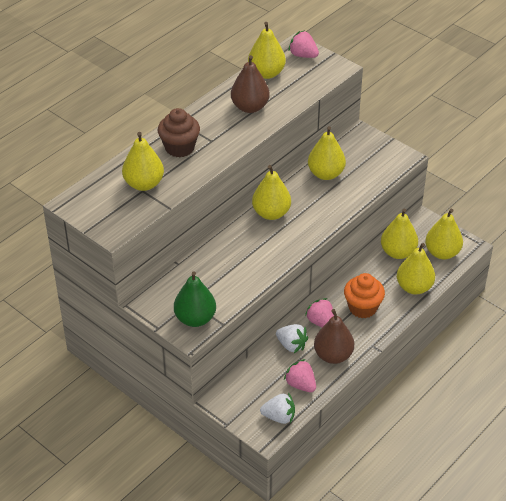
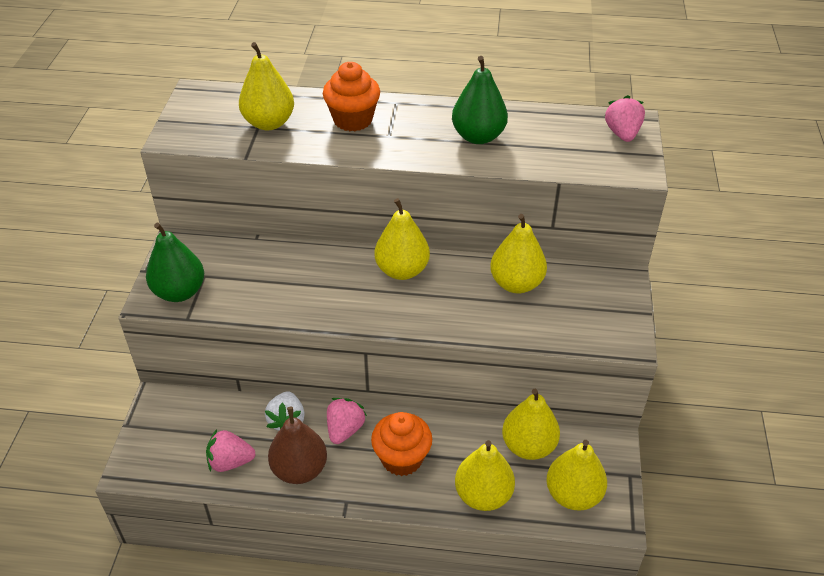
camera: 55 degrees right, 0 degrees up
brown cupcake [158,108,200,157] -> orange cupcake [323,62,380,131]
brown pear [231,55,270,113] -> green pear [452,56,508,144]
yellow pear [248,22,286,79] -> none
white strawberry [260,393,295,424] -> none
pink strawberry [284,359,316,392] -> pink strawberry turned 105 degrees counterclockwise [206,429,256,472]

